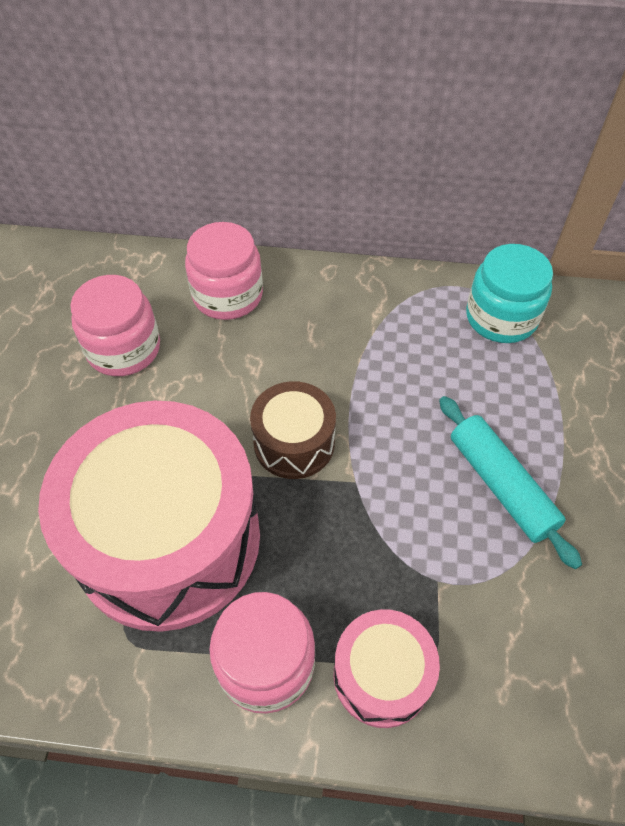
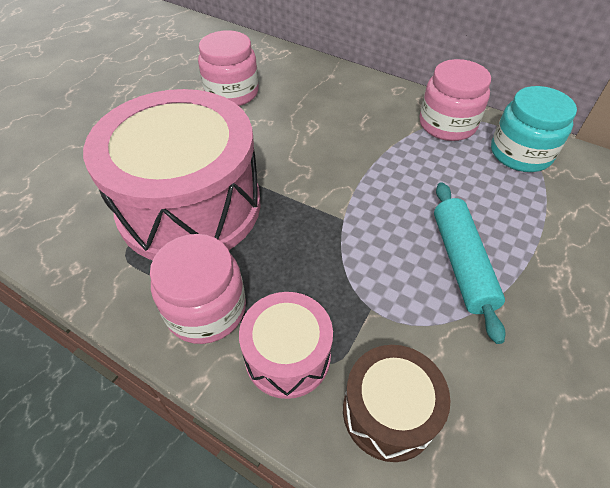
camera: 25 degrees right, 5 degrees down
pink jar [185,222,263,320] -> pink jar moved to [420,59,491,141]
brown drum [250,381,336,479] -> brown drum moved to [343,345,451,462]

